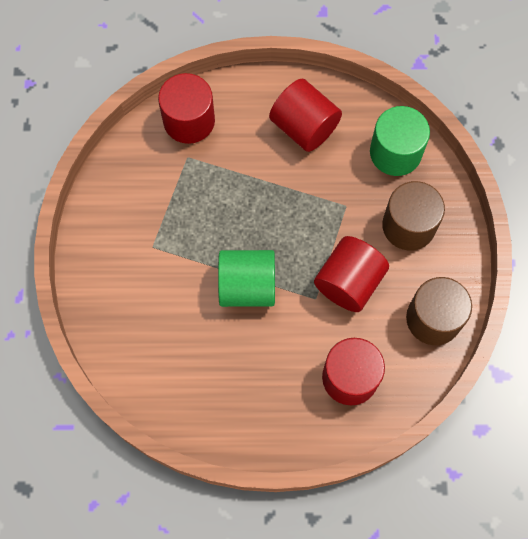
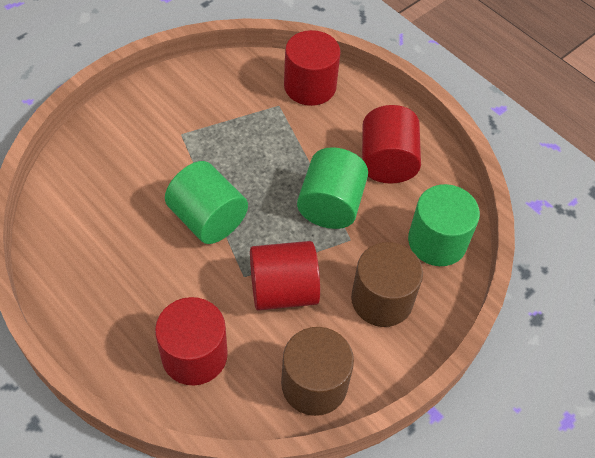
camera: 45 degrees right, 15 degrees down
none -> green cylinder [297,147,368,229]

